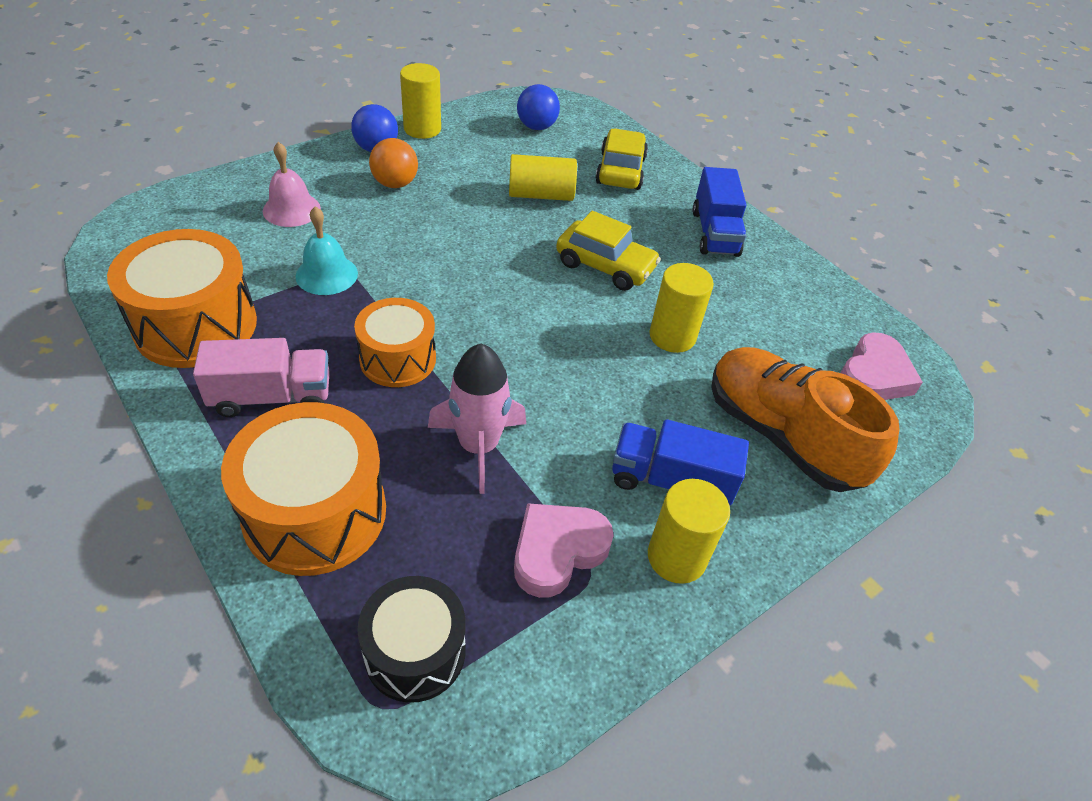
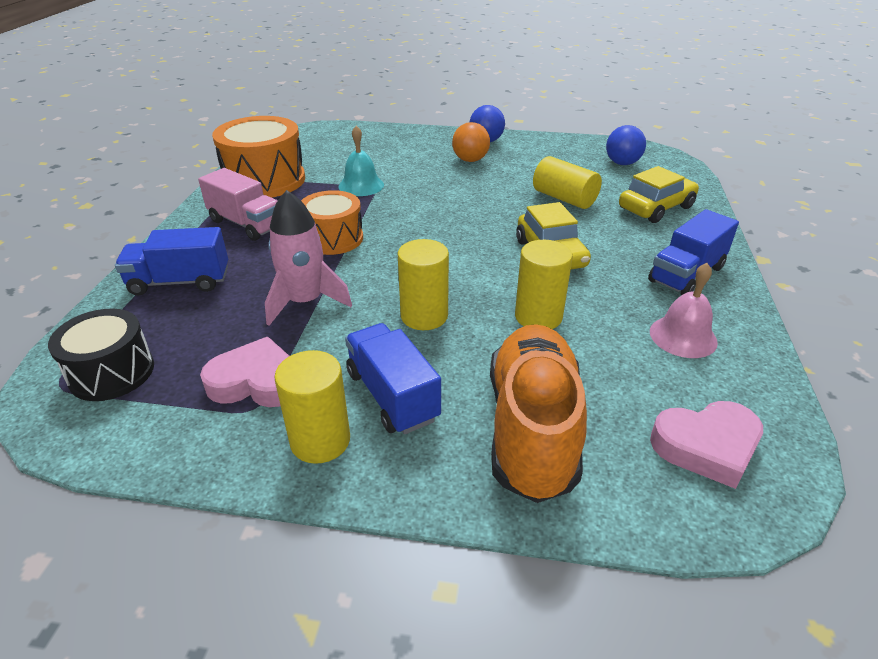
camera: 50 degrees right, 10 degrees down
orange drum [221,402,386,576] -> blue truck [115,227,228,296]
pink bell [263,142,321,227] -> pink bell moved to [650,263,718,358]
yellow cylinder [400,63,441,139] -> yellow cylinder moved to [398,239,449,330]

